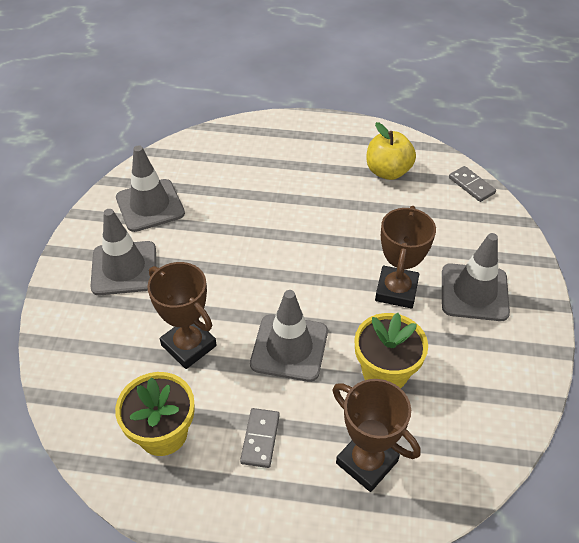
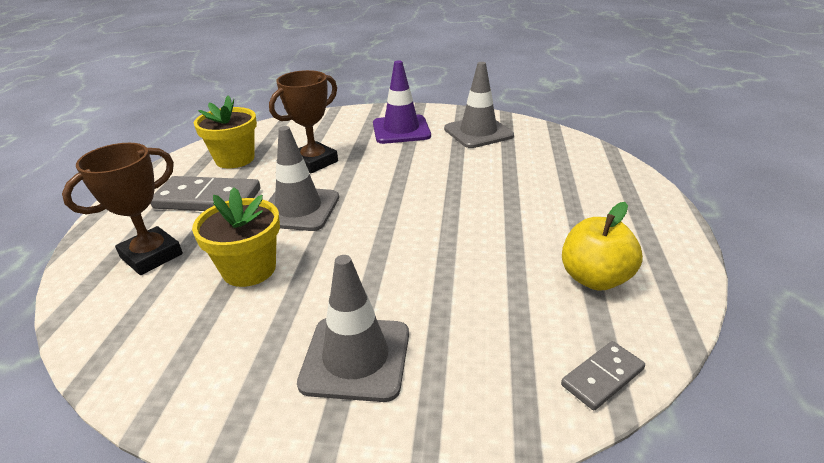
camera: 90 degrees right, 15 degrees down
grey traffic cone [90,209,156,295] -> purple traffic cone [373,60,431,144]
grey domino [240,408,280,468] -> grey domino [150,176,260,211], size x1.84
brown trophy [375,206,436,308] -> none

